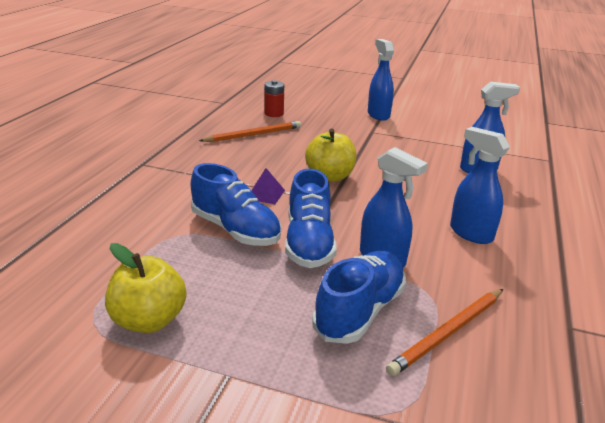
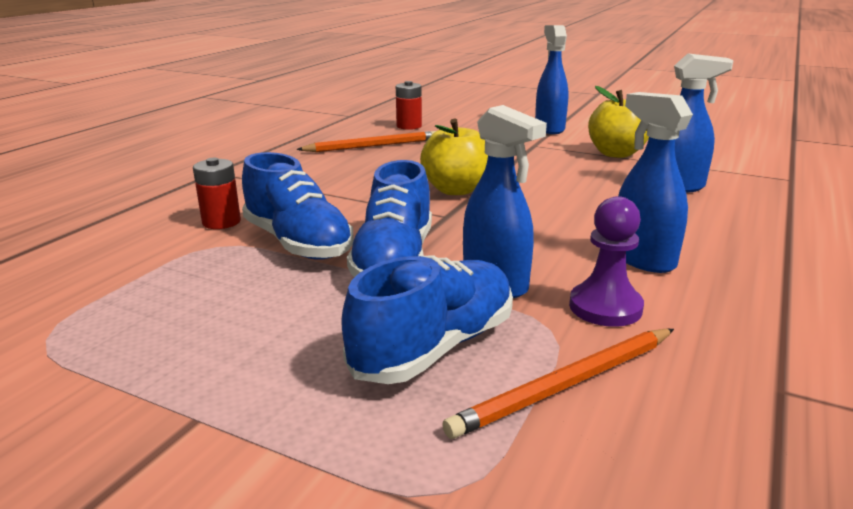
camera: 10 degrees right, 5 degrees down
yellow apple [105,243,187,333] -> yellow apple moved to [588,86,649,158]
purple pyramid [251,168,285,204] -> none
none -> red battery [193,158,241,229]
none -> purple pawn [569,196,644,327]

